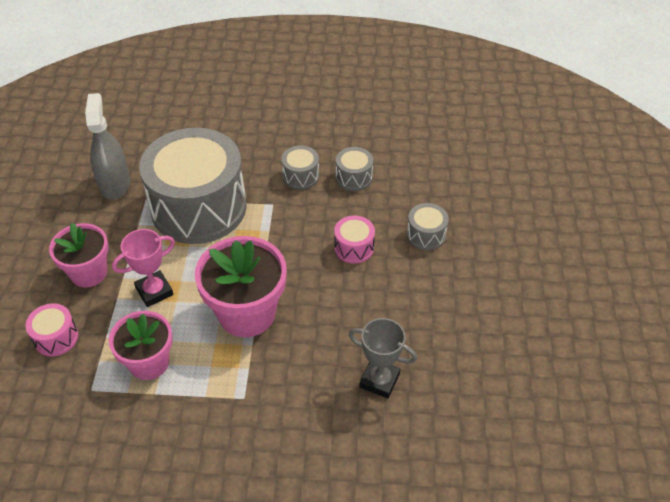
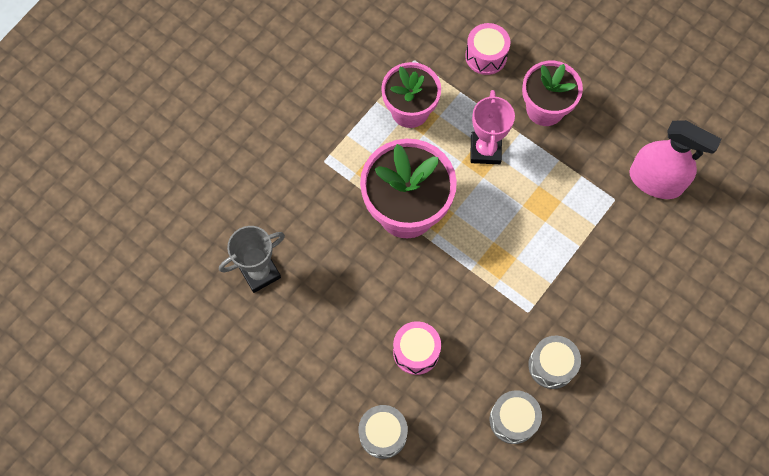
camera: 125 degrees right, 20 degrees up
grey spray bottle [85,93,130,200] -> pink spray bottle [629,120,722,199]
grey drum [139,128,246,244] -> none

